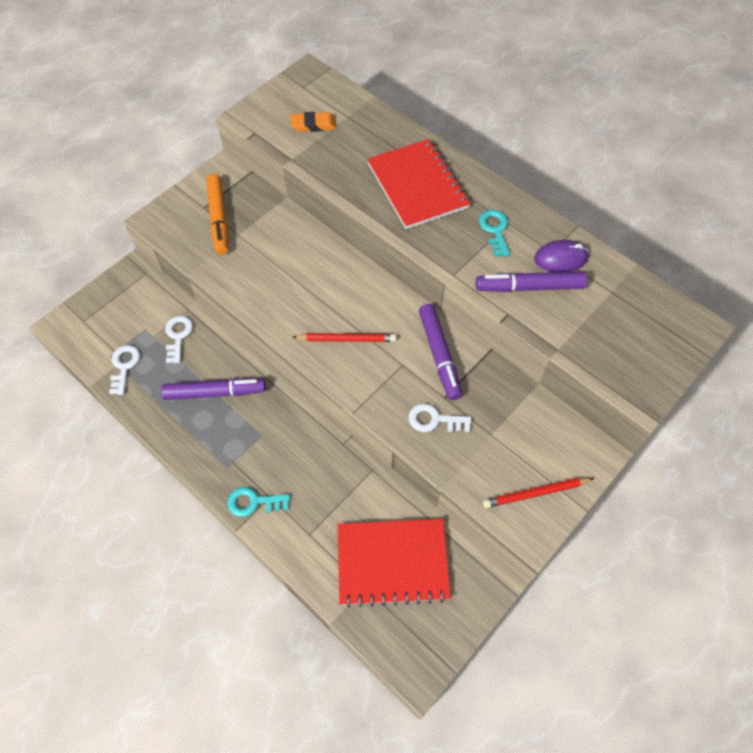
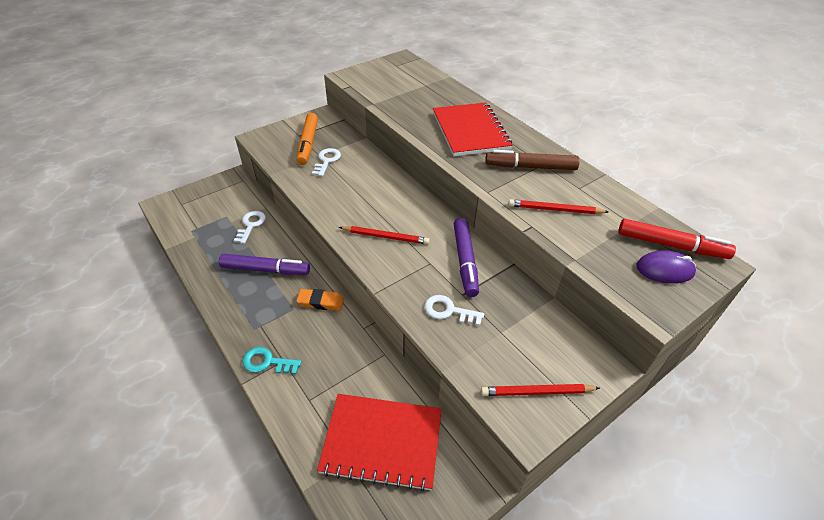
camera: 10 degrees right, 15 degrees down
white key [109,345,140,395] -> white key moved to [312,148,341,177]
orange eraser [291,112,336,132] -> orange eraser moved to [296,289,344,311]
purple marker [476,271,588,292] -> red pencil [508,199,608,214]
turquoise key [479,210,510,257] -> brown marker [485,150,580,170]
purple mouse [534,240,589,272] -> purple mouse moved to [636,250,696,284]
none -> red marker [618,219,736,259]

